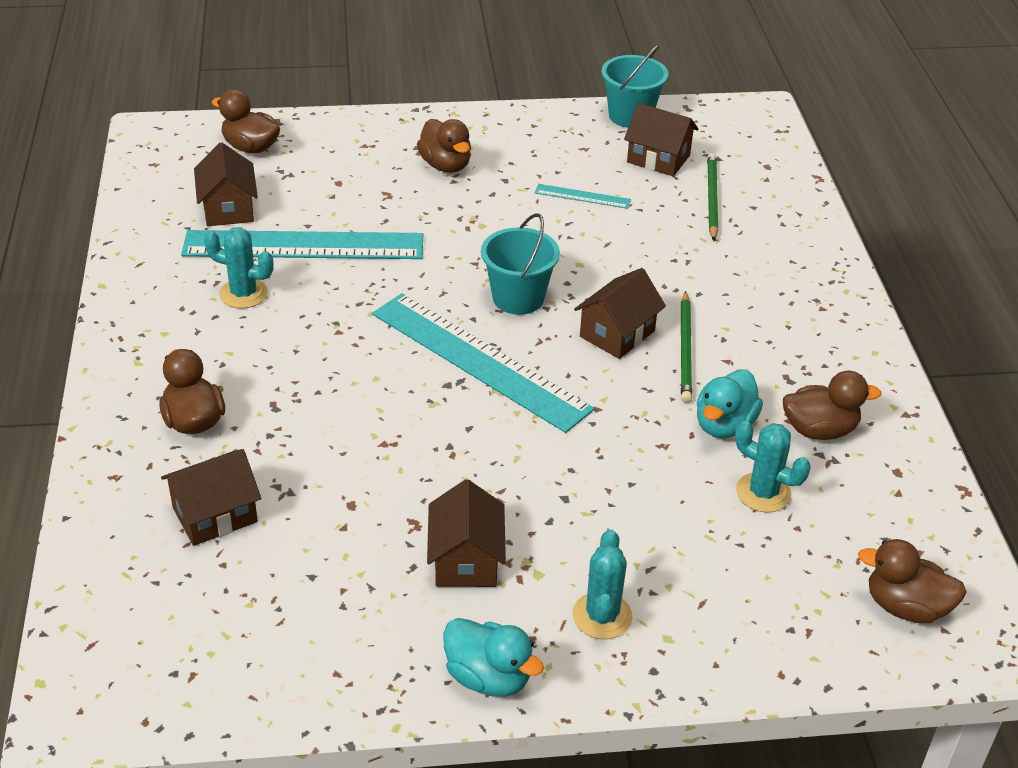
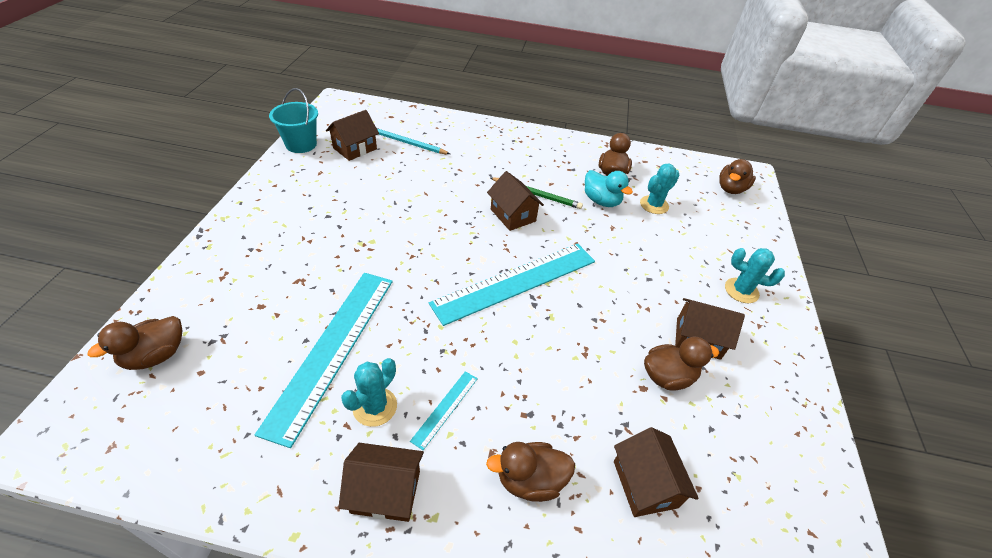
camera: 75 degrees left, 5 degrees up
brown house [194,143,258,226] -> brown house moved to [338,443,424,522]
brown duck [417,119,471,173] -> brown duck moved to [644,337,719,391]
turquoise duck [443,618,544,697] -> none
turquoise bucket [481,213,560,315] -> none
turquoise ruler [535,184,631,209] -> turquoise ruler moved to [410,371,478,450]
green pencil [707,153,718,241] -> turquoise pencil [377,128,450,154]

